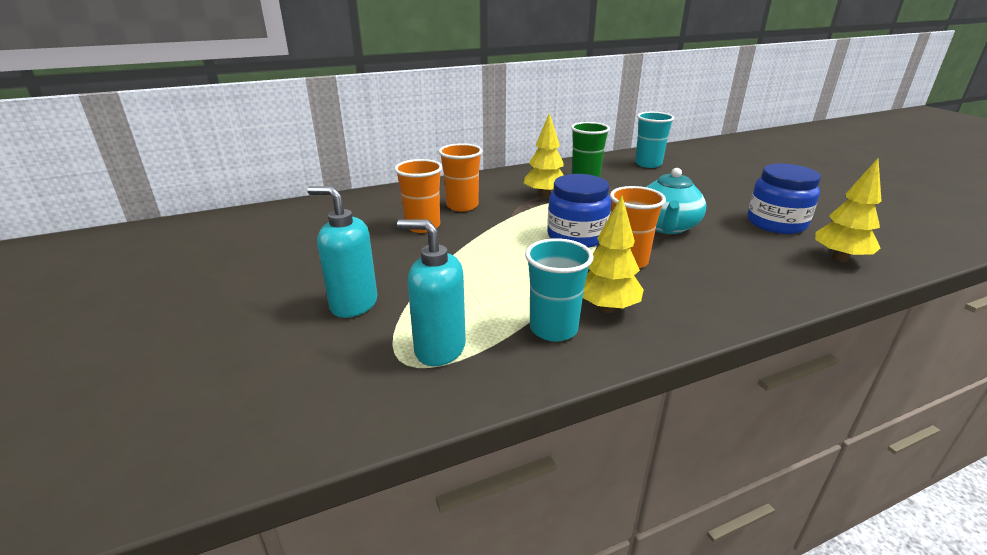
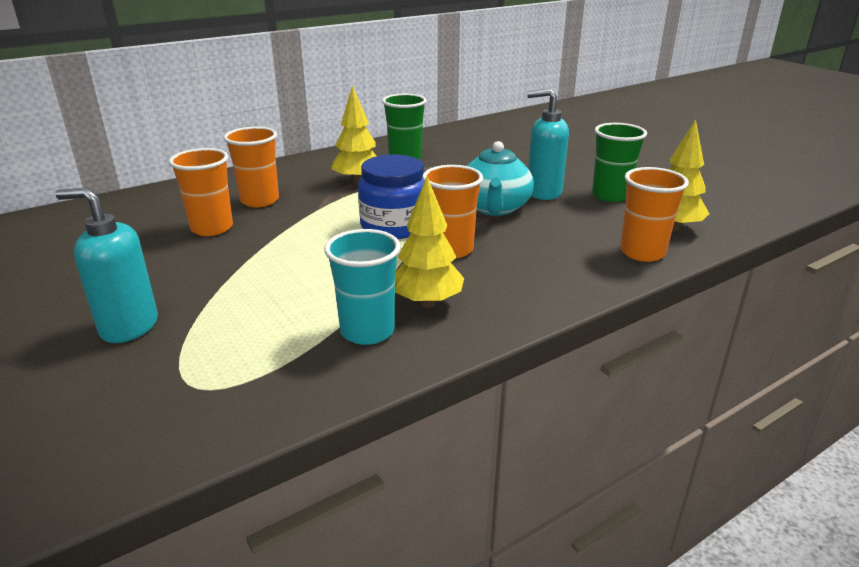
camera: 10 degrees left, 0 degrees up
turquoise soap dispenser [397,220,466,366] -> turquoise soap dispenser moved to [527,89,569,200]
turquoise cup [635,112,674,168] -> none
blue jar [748,164,821,234] -> green cup [592,123,647,202]
none -> orange cup [620,167,689,262]

